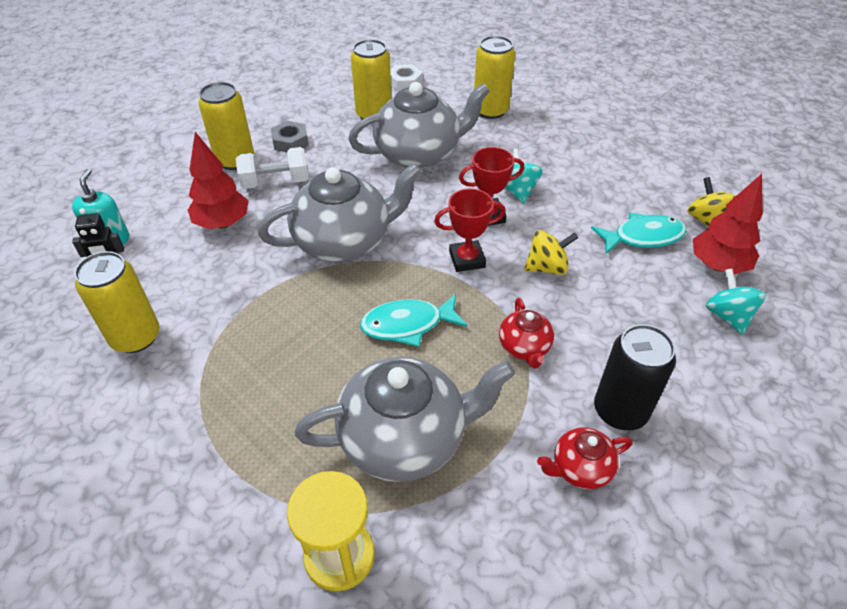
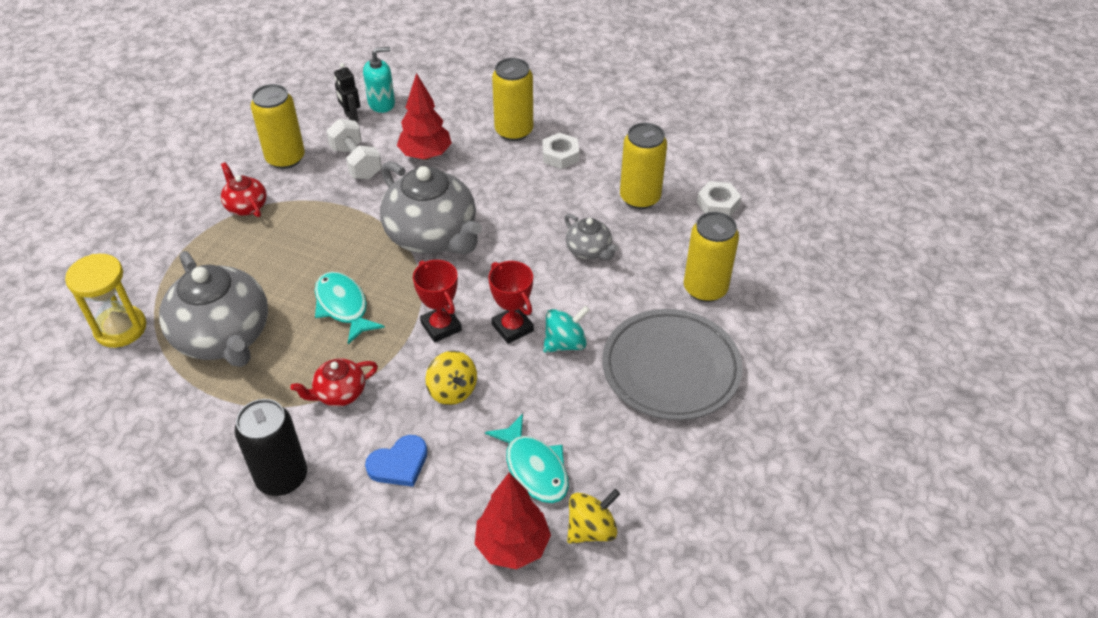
camera: 70 degrees right, 0 degrees up
white dumbbell [236,147,309,189] -> white dumbbell moved to [326,119,382,180]
grey nut [271,121,309,152] -> white nut [542,133,579,169]
grey teapot [348,82,490,169] -> grey teapot [564,214,618,260], size x0.48
red teapot [537,427,633,489] -> red teapot moved to [221,162,267,217]
turquoise spinning top [706,268,766,335] -> none
none -> blue heart [365,435,428,487]
none -> grey plate [602,309,743,420]

